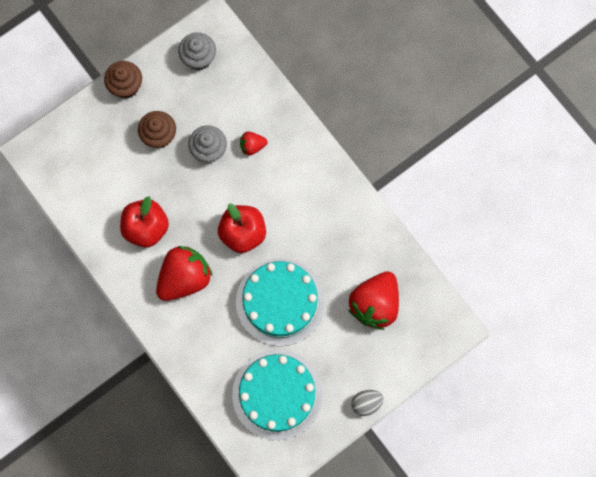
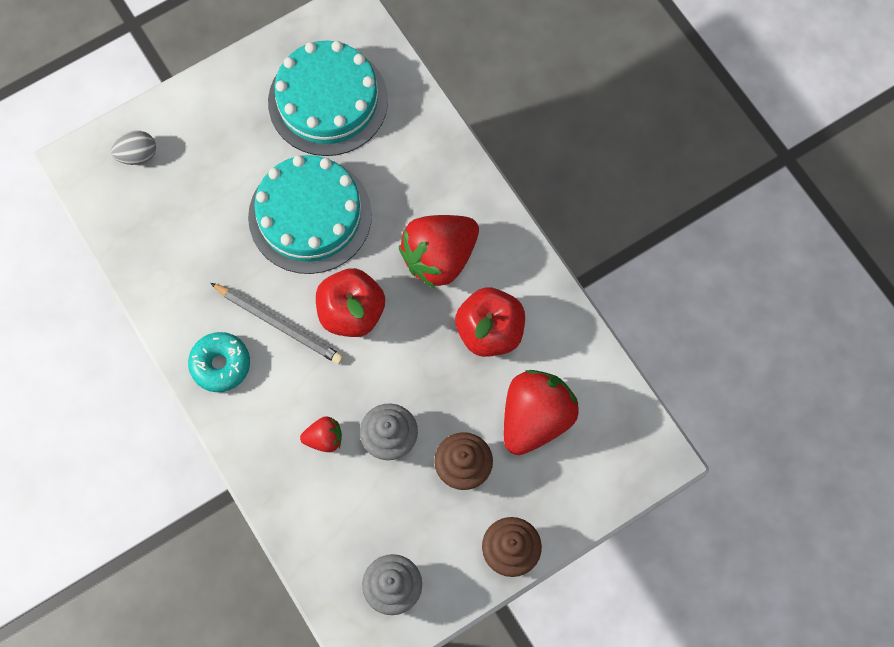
camera: 175 degrees left, 5 degrees down
red strawberry [348,271,399,330] -> red strawberry moved to [504,370,579,455]
grey egg [351,390,384,416] -> grey egg moved to [111,131,156,165]
none -> turquoise donut [188,332,250,392]
none -> grey pencil [210,283,344,364]

